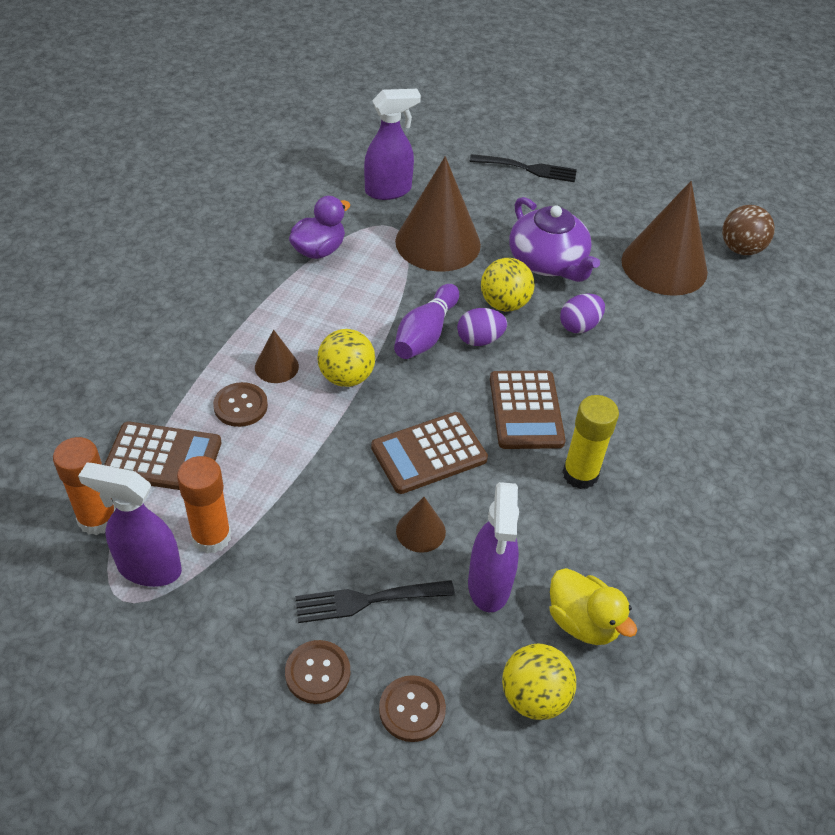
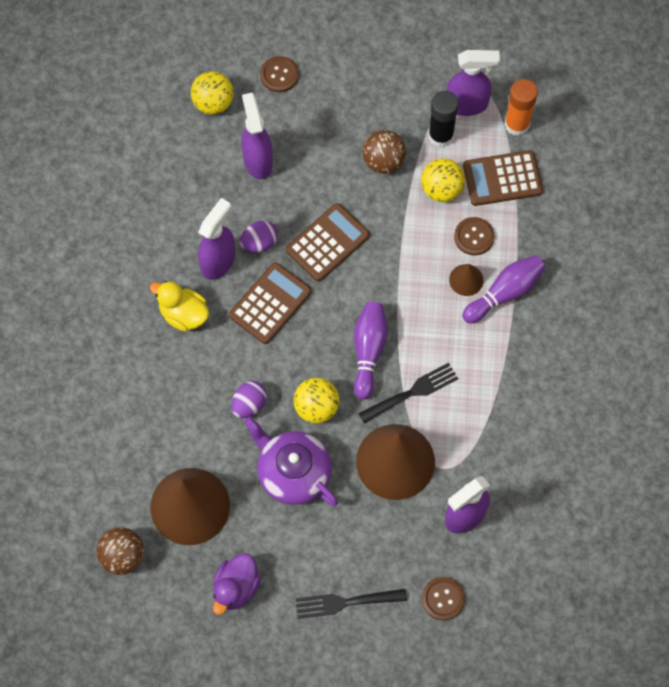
camera: 165 degrees right, 20 degrees up
orange glue stick [177,456,231,554] -> black glue stick [428,91,459,147]
brown button [285,640,350,704] -> brown button moved to [422,577,465,621]
purple duck [289,196,350,259] -> purple duck moved to [213,553,261,615]
black fork [295,580,455,623] -> black fork moved to [358,363,458,423]
yellow ball [317,329,375,387] -> yellow ball moved to [421,158,465,202]
brown cone [396,497,446,553] -> none
purple egg [457,308,507,346] -> purple egg moved to [240,220,278,253]
brown calculator [490,371,566,449] -> brown calculator turned 60 degrees clockwise [229,262,311,344]
yellow duck [550,568,637,645] -> yellow duck moved to [150,281,209,332]
yellow glue stick [562,395,619,489] -> purple spray bottle [198,198,235,280]
none -> brown ball [363,130,406,174]
none -> purple bowling pin [462,255,545,324]

